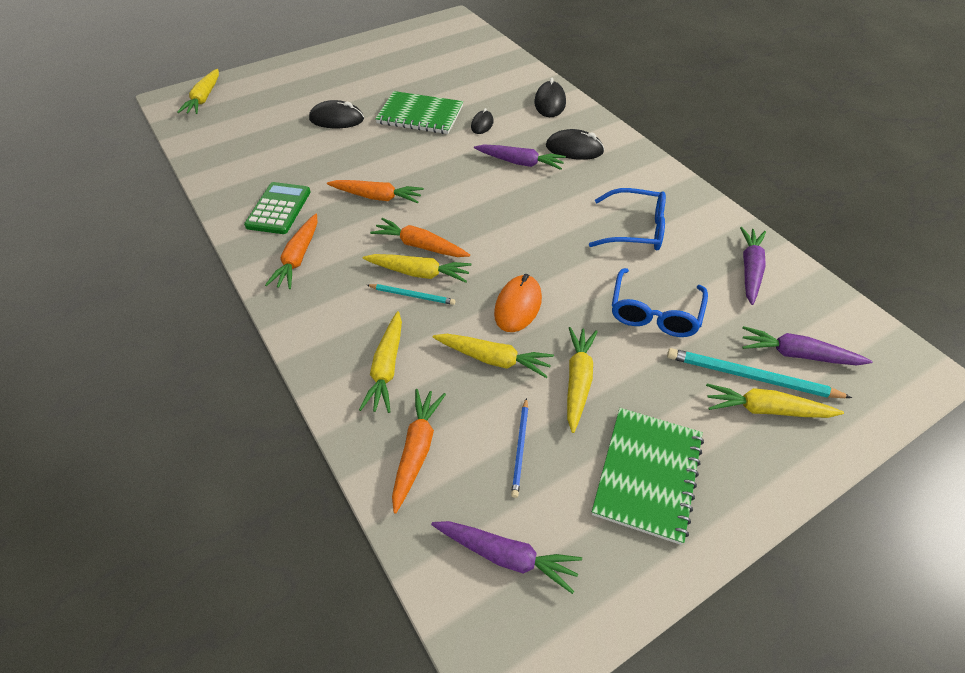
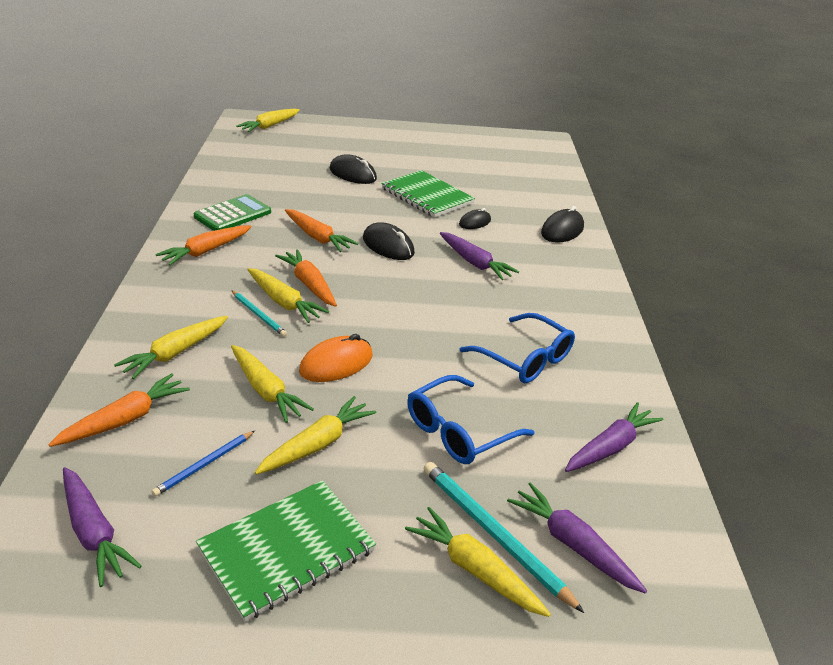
camera: 30 degrees right, 15 degrees down
black mouse [546,129,605,160] -> black mouse moved to [363,223,415,260]

